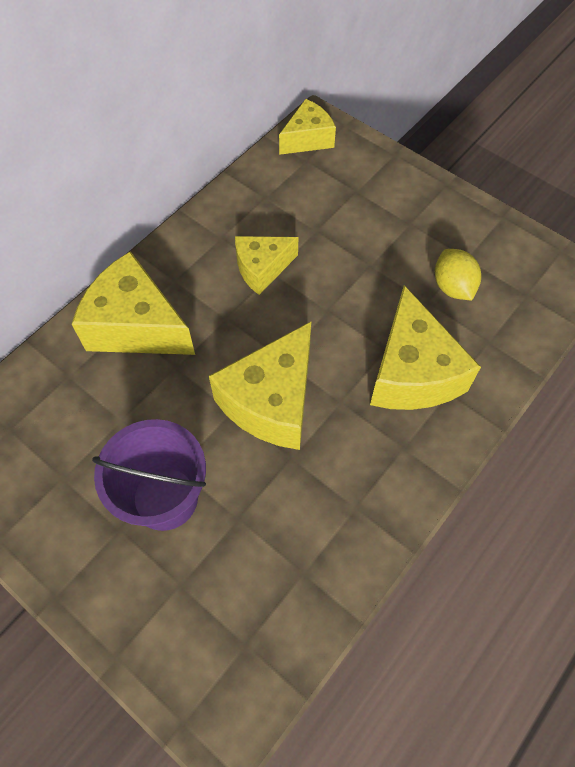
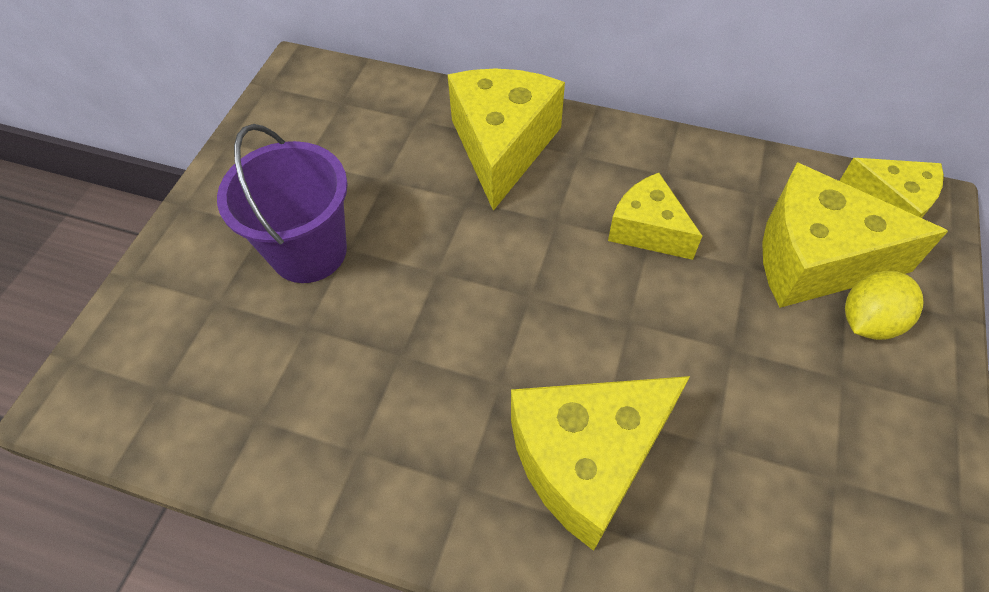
camera: 70 degrees right, 5 degrees down
yellow cheese [209,322,311,450] -> yellow cheese moved to [762,162,948,308]
yellow lemon [435,249,481,300] -> yellow lemon moved to [845,271,923,340]

